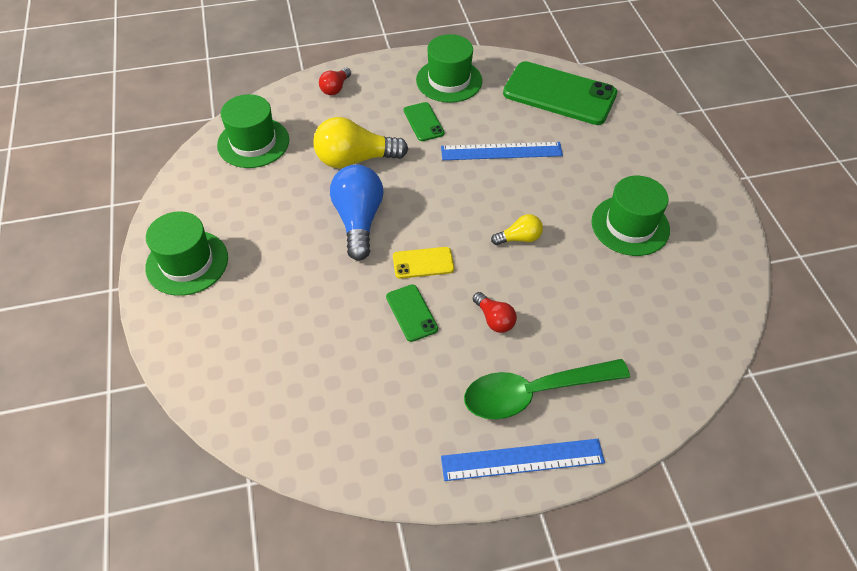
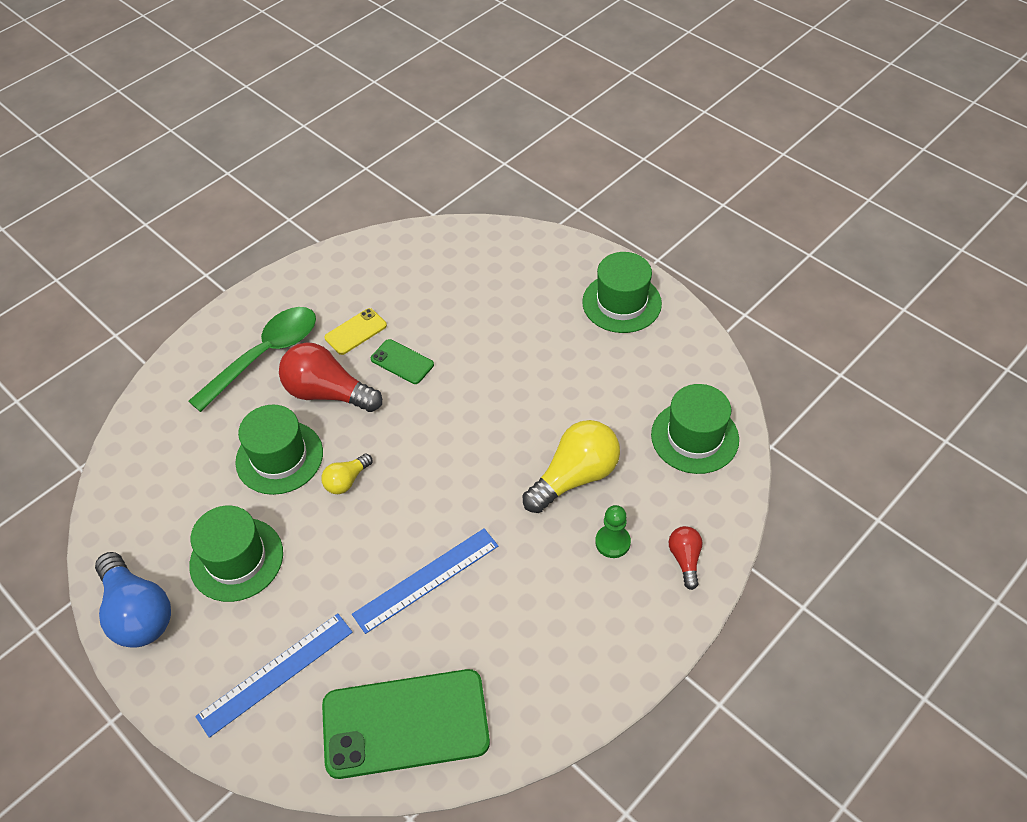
camera: 150 degrees right, 0 degrees up
blue light bulb [330,164,384,260] -> blue light bulb moved to [95,552,171,648]
yellow phone [393,247,454,279] -> yellow phone moved to [325,308,387,355]
green phone [404,102,444,141] -> none
green hat [416,34,482,103] -> green hat moved to [235,405,323,495]
blue ruler [441,439,605,481] -> blue ruler moved to [195,613,353,738]
red light bulb [473,292,517,333] -> red light bulb [279,342,382,412], size x1.93
none -> green pawn [595,505,631,558]

